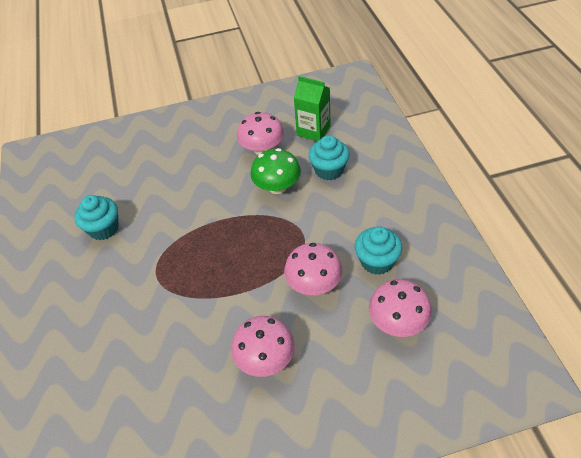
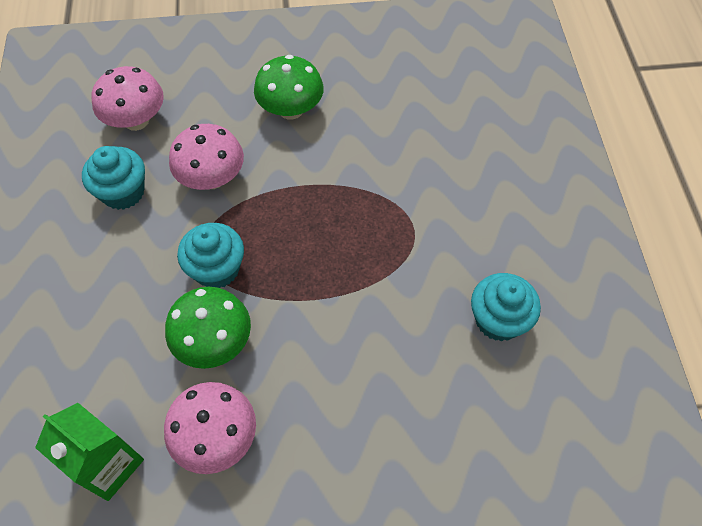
camera: 175 degrees left, 10 degrees up
pink mushroom [231,316,295,377] -> green mushroom [254,55,324,120]
turquoise cupcake [308,135,350,180] -> turquoise cupcake moved to [177,223,244,288]

